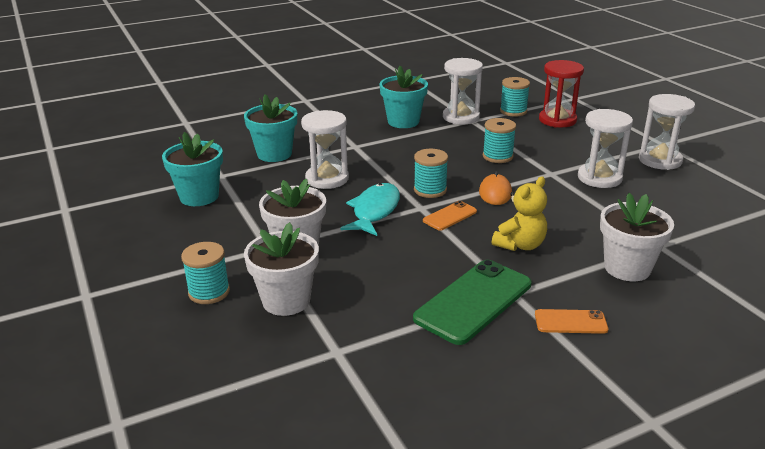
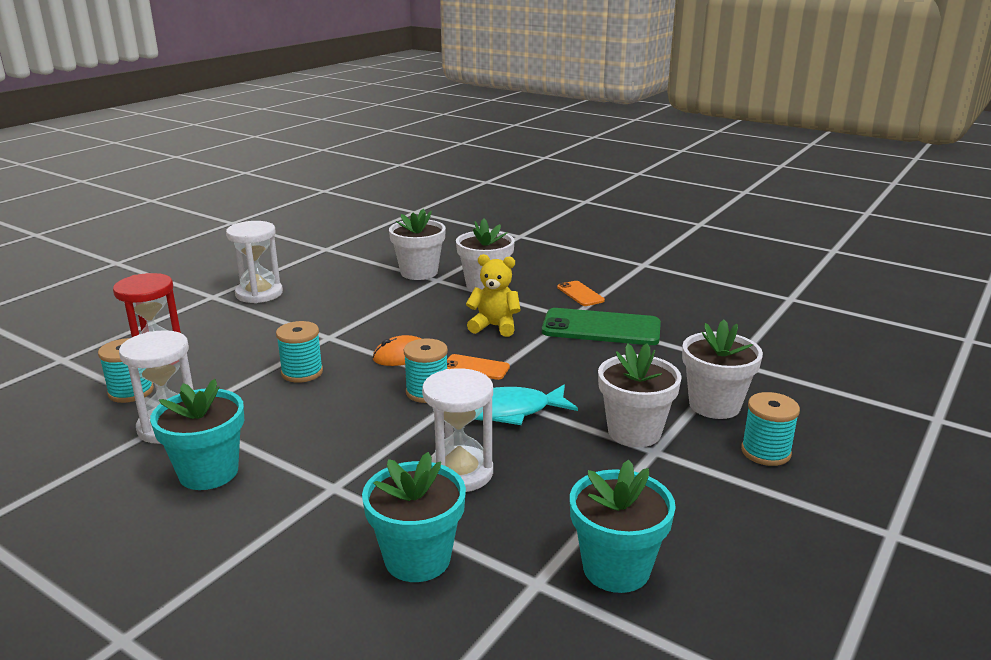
camera: 120 degrees left, 5 degrees down
white hourglass [578,109,633,188] -> none
none -> white flower pot [389,209,446,280]

